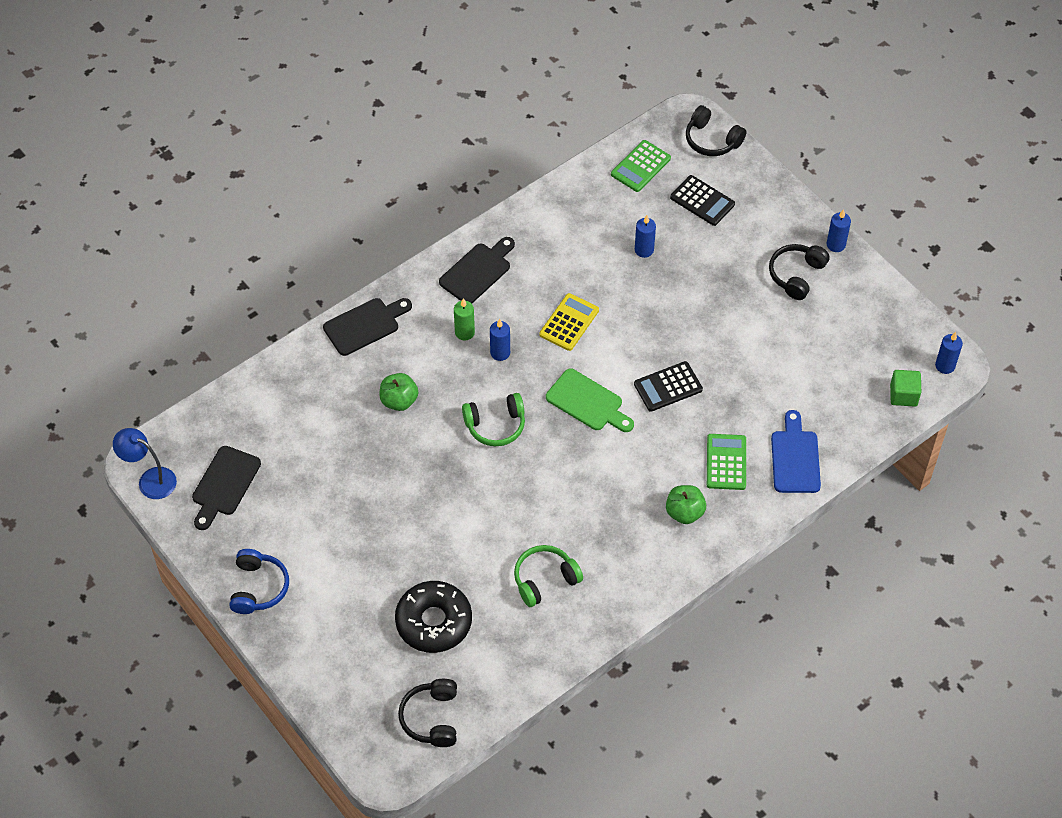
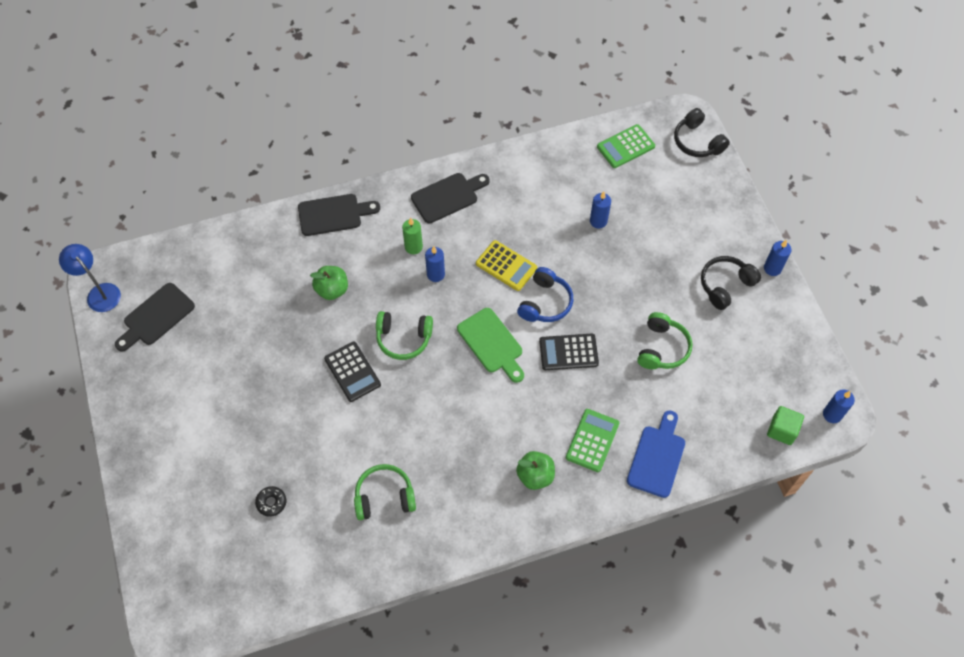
camera: 20 degrees right, 5 degrees up
blue headphones [229,549,289,614] -> blue headphones moved to [517,267,573,322]
black donut [395,581,472,653] -> black donut [255,486,286,517], size x0.43
black headphones [398,679,457,747] -> none
yellow calculator [539,293,599,351] -> yellow calculator turned 75 degrees clockwise [476,240,537,291]
black calculator [670,175,735,226] -> black calculator moved to [324,342,381,402]
none -> green headphones [637,312,693,369]

